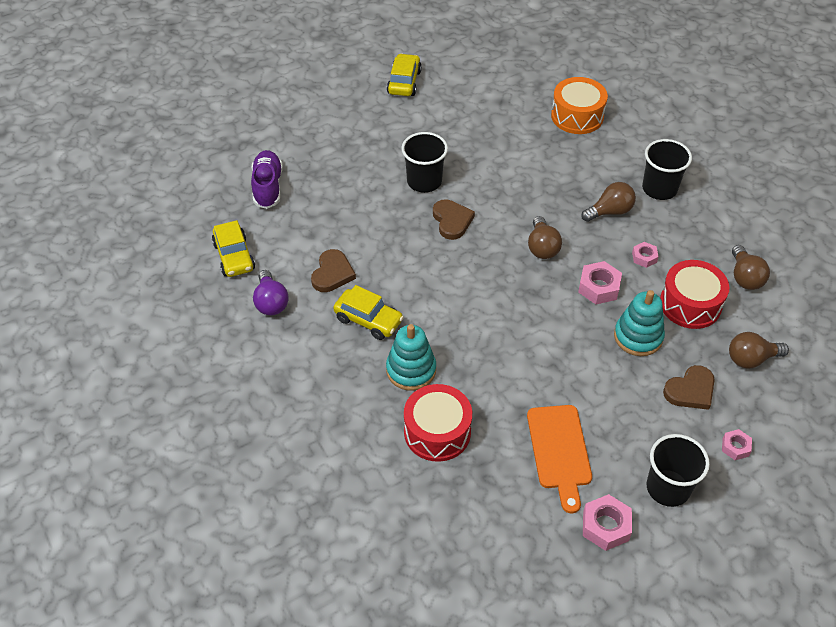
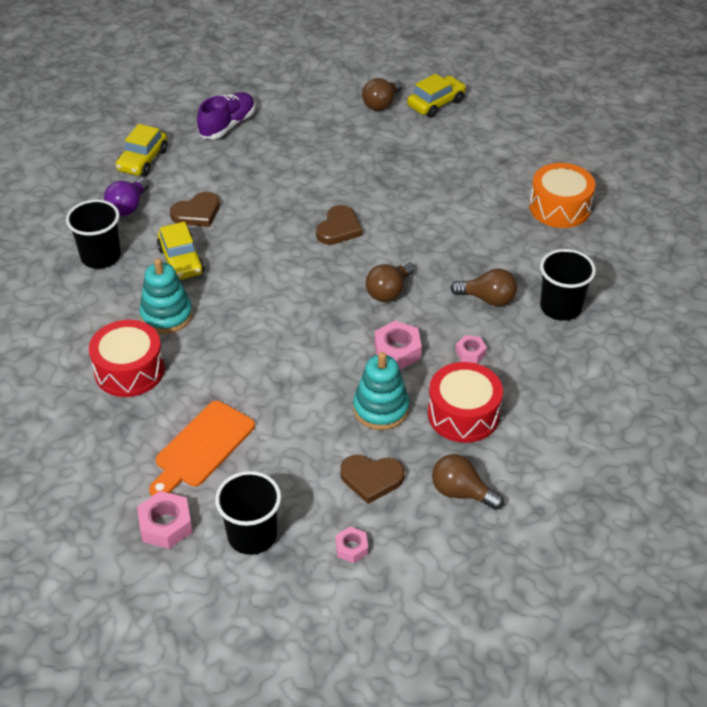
camera: 40 degrees right, 5 degrees down
black cup [401,132,448,193] -> black cup moved to [66,200,121,269]
brown light bulb [732,245,770,290] -> brown light bulb moved to [362,78,402,111]

